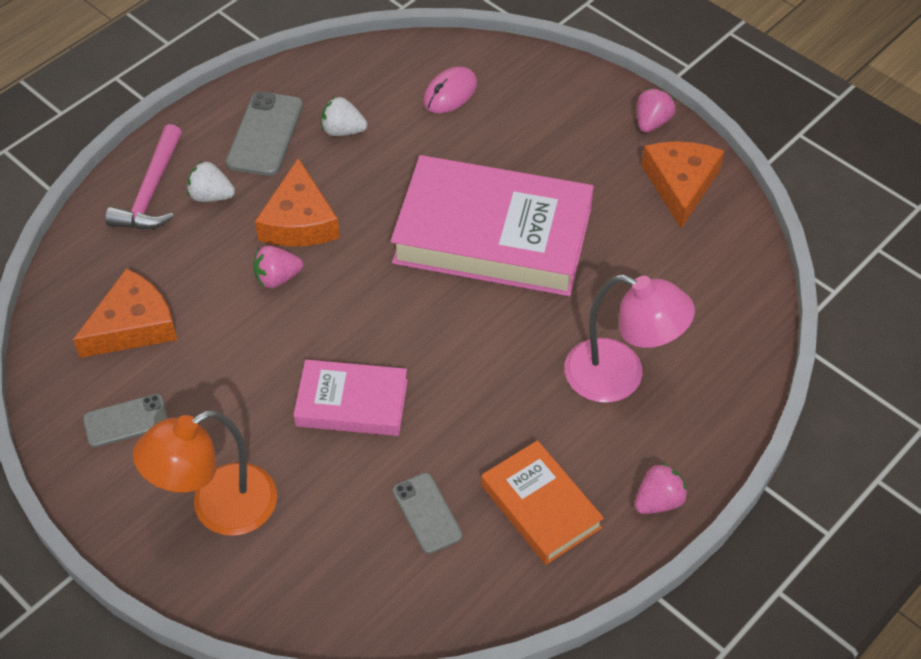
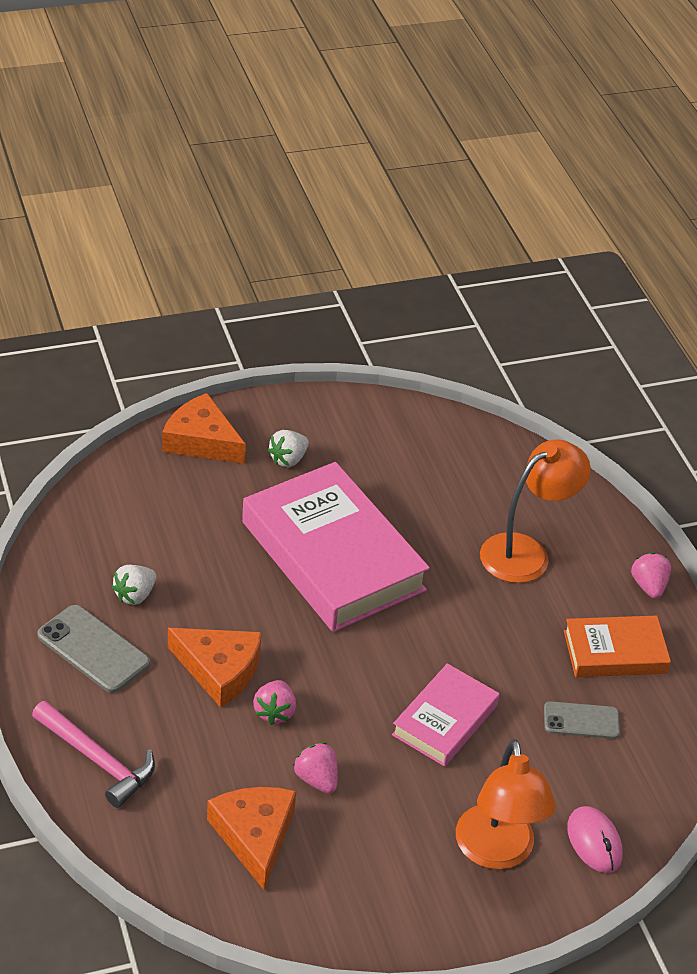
camera: 65 degrees left, 10 degrees down
grey phone [83,394,168,447] -> none
white strawberry [187,161,235,202] -> white strawberry moved to [268,430,309,467]
pink book [391,155,594,296] -> pink book turned 75 degrees counterclockwise [242,462,430,632]
pink mouse [423,67,477,113] -> pink mouse moved to [567,806,623,873]
pink lamp [565,274,695,403] -> orange lamp [480,439,591,583]
pink strawberry [637,89,676,133] -> pink strawberry moved to [293,743,338,794]
orange cheese [641,141,724,229] -> orange cheese moved to [162,393,246,464]

